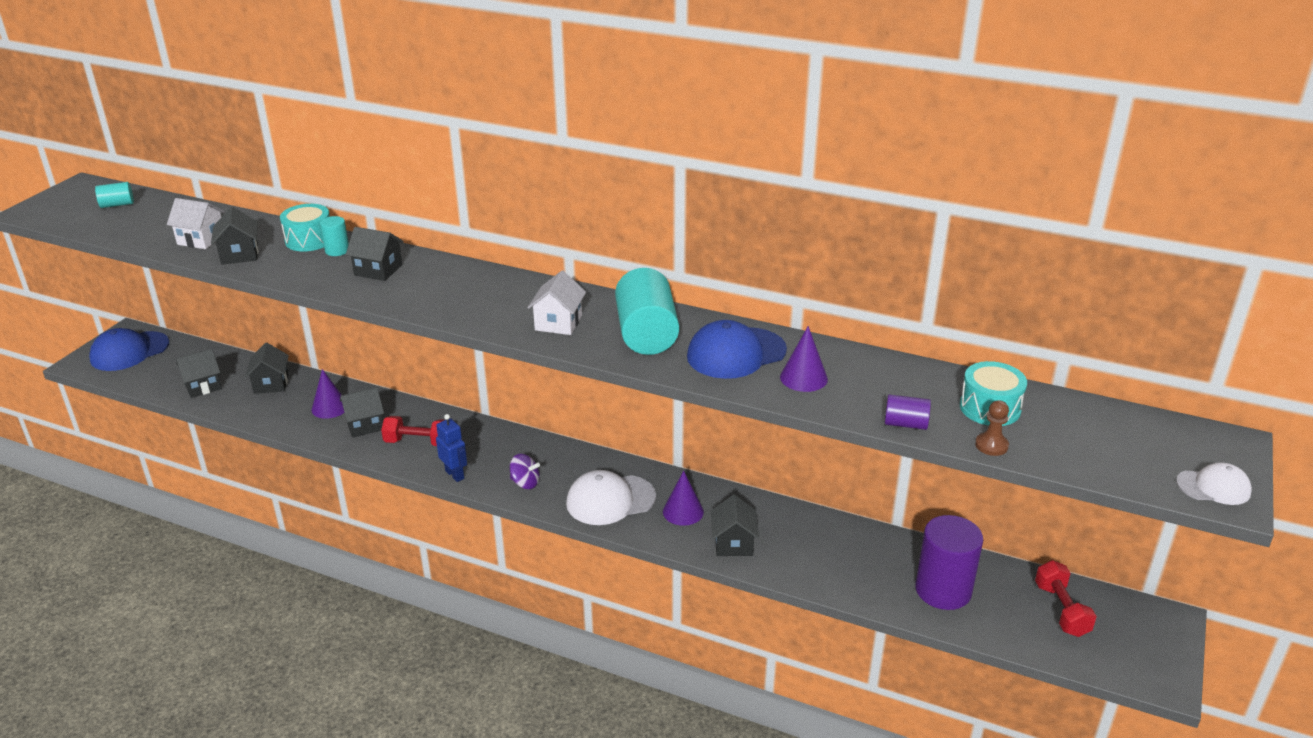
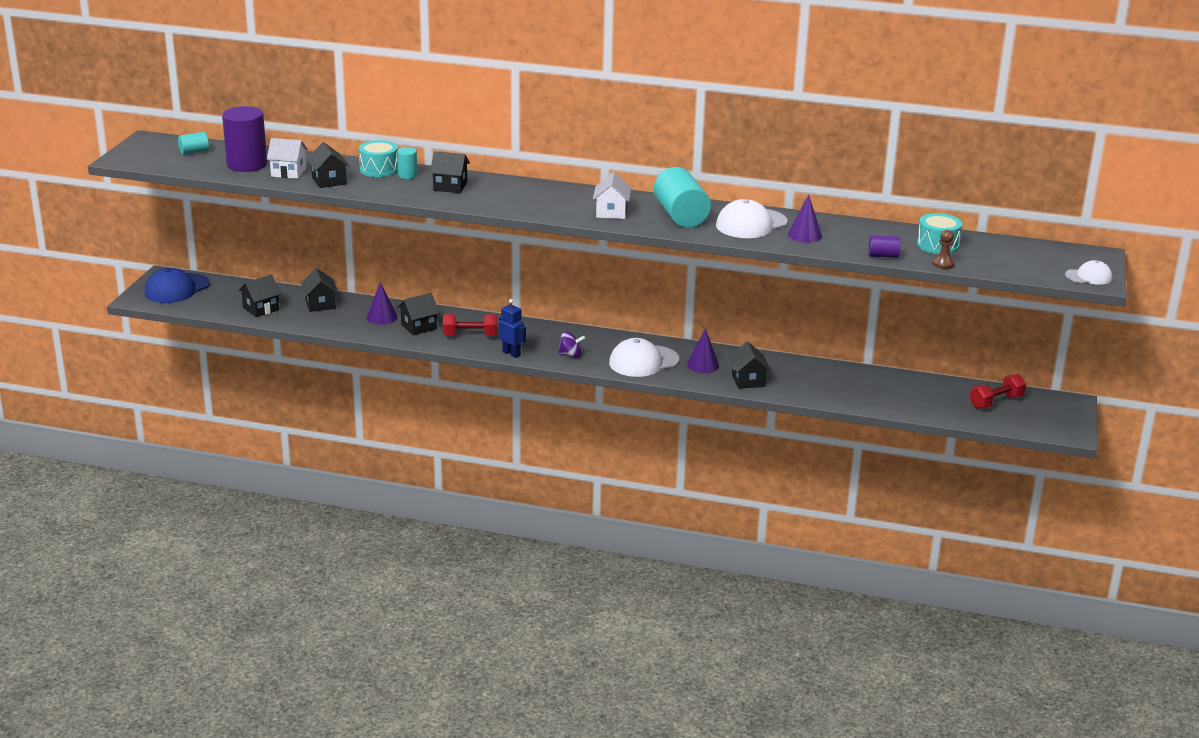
camera: 10 degrees left, 5 degrees down
blue cap [687,320,787,379] -> white cap [716,199,788,238]
purple cylinder [915,515,983,610] -> purple cylinder moved to [222,106,267,172]
red dumbbell [1035,560,1097,637] -> red dumbbell turned 75 degrees clockwise [970,374,1026,409]

